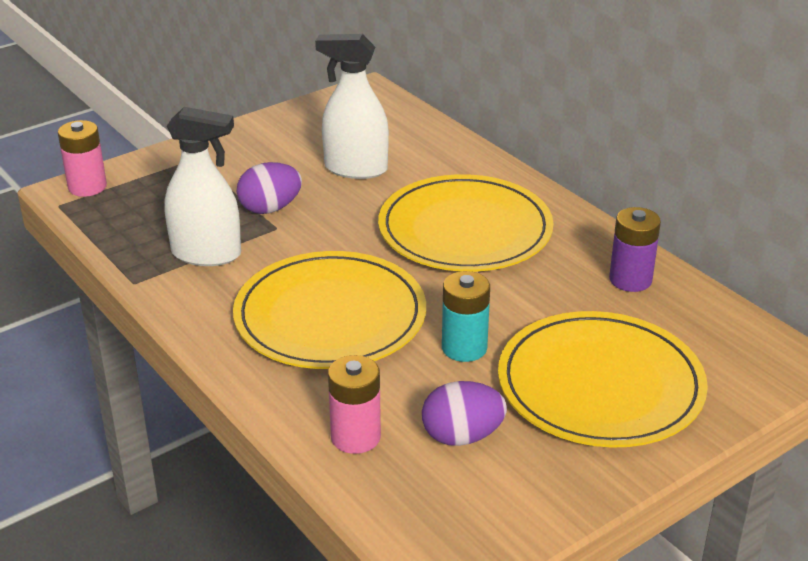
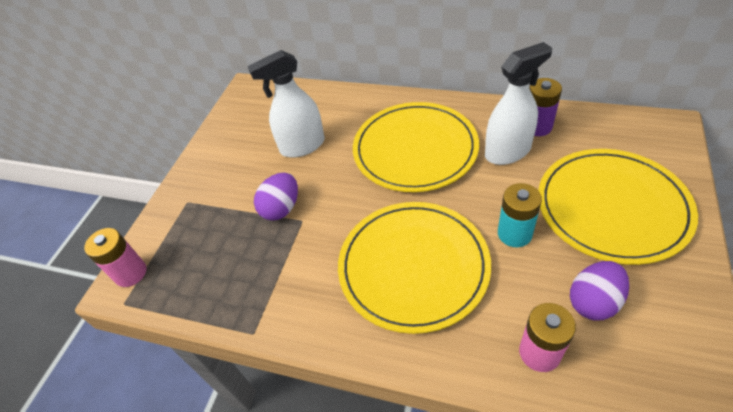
camera: 30 degrees left, 15 degrees up
white spray bottle [164,107,241,266] -> white spray bottle moved to [485,42,552,165]

